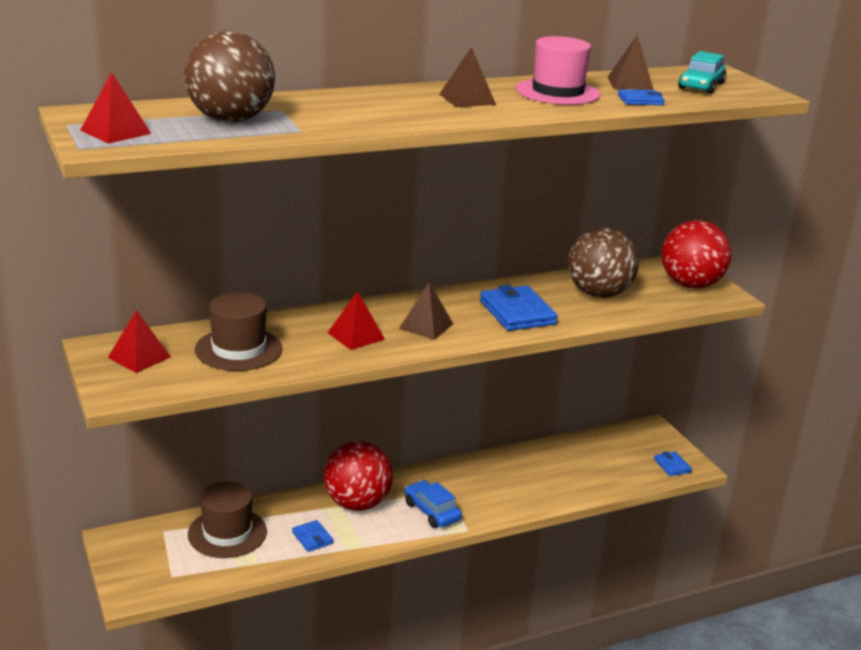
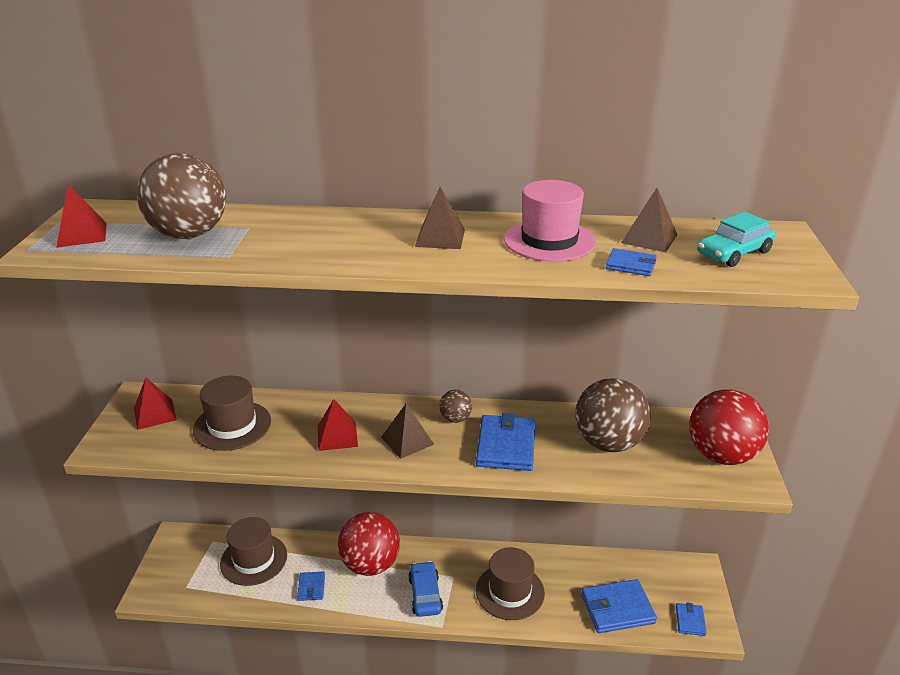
camera: 30 degrees right, 5 degrees up
none -> brown ball [439,390,472,423]
none -> brown hat [476,547,545,620]
none -> blue wallet [581,579,657,633]

